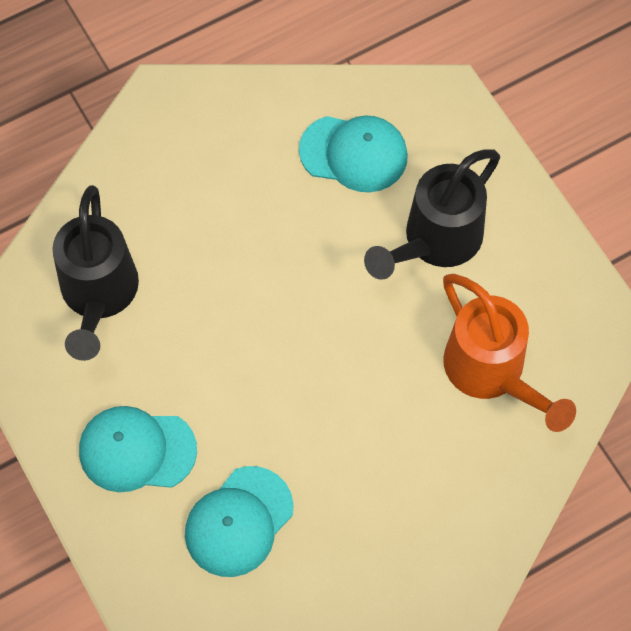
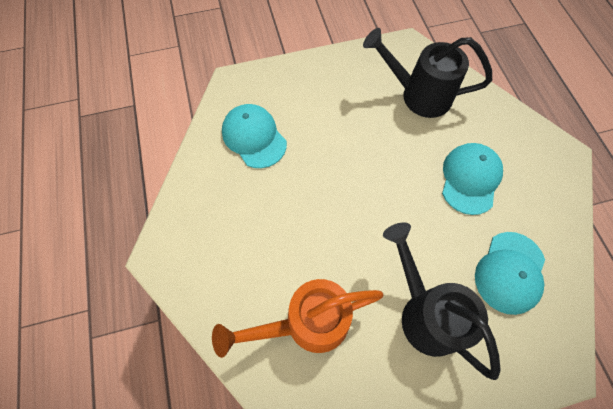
camera: 105 degrees right, 0 degrees up
turquoise cap [79,406,197,492] -> turquoise cap moved to [442,143,503,215]

